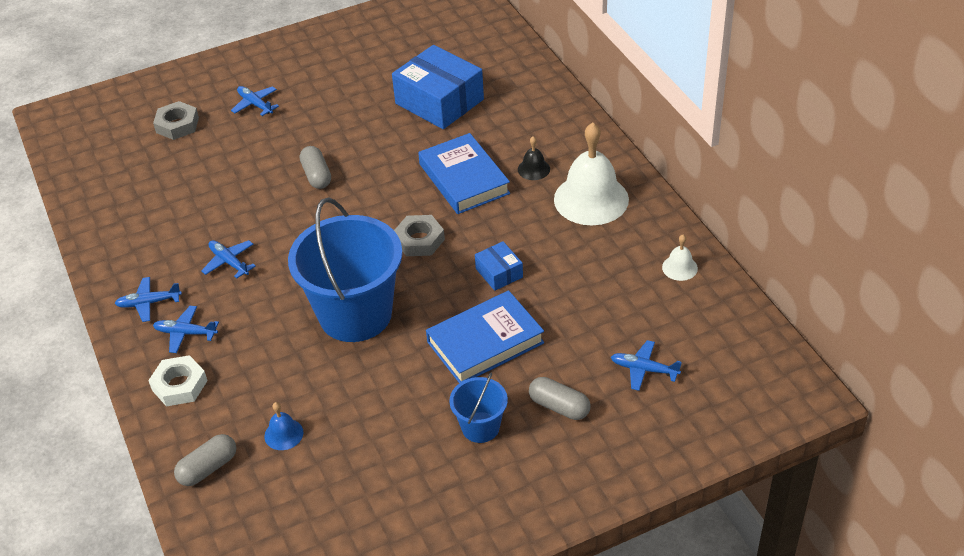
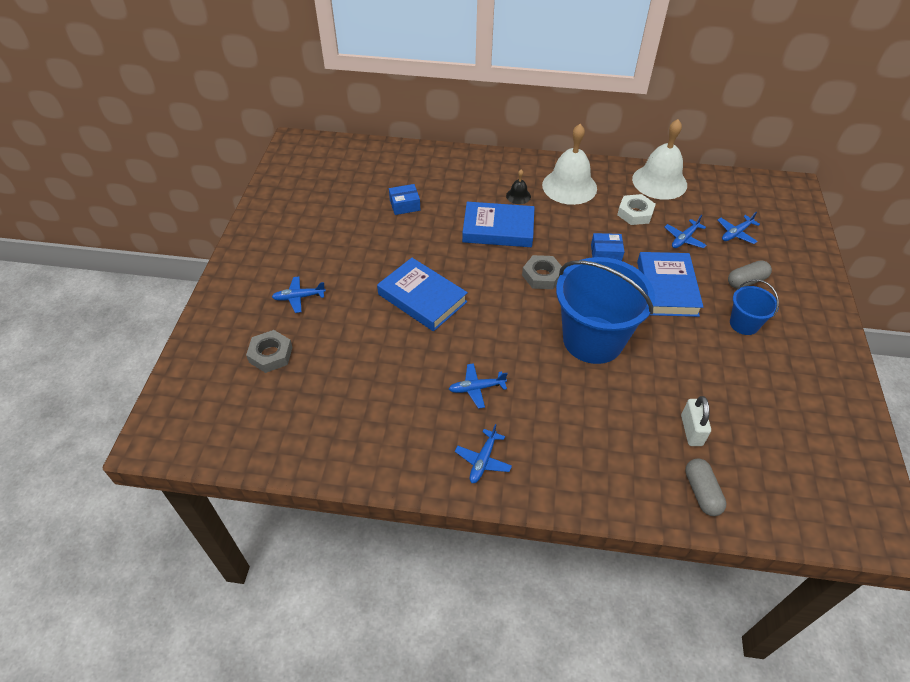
camera: 60 degrees left, 5 degrees up
white nut [148,355,208,406] -> white nut moved to [617,194,656,225]
blue plane [153,306,219,353] -> blue plane moved to [665,215,707,248]
blue bell [264,402,303,450] -> white padlock [681,396,711,446]
grey capsule [300,146,331,189] -> blue book [377,258,468,331]
blue box [392,45,484,129] -> blue box [389,184,420,215], size x0.48
white bell [662,235,698,281] -> white bell [632,119,687,200], size x2.24

